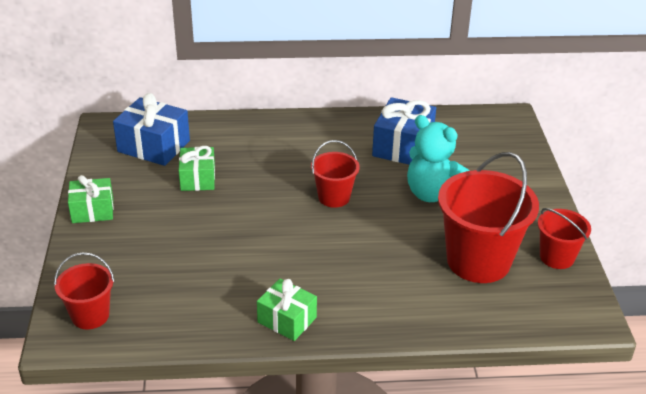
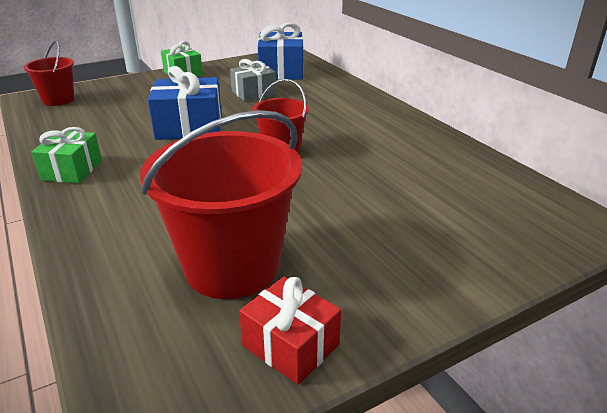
camera: 65 degrees right, 5 degrees down
green gift [179,146,215,191] -> grey gift [230,59,276,101]
blue gift [372,97,436,164] -> blue gift moved to [148,66,222,140]
turquoise teddy bear [407,115,470,202] -> none
red bucket [538,208,591,269] -> red gift [239,277,341,385]

